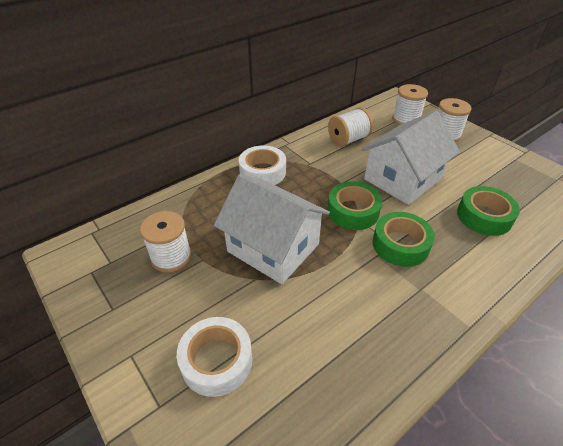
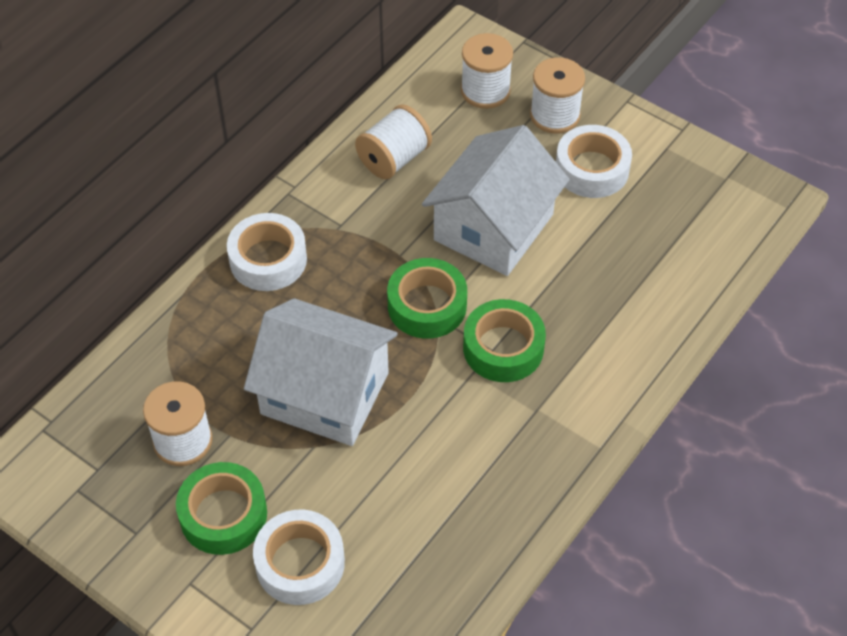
camera: 15 degrees left, 10 degrees up
green tape [457,186,520,236] -> green tape moved to [176,462,267,555]
none -> white tape [556,125,632,198]

